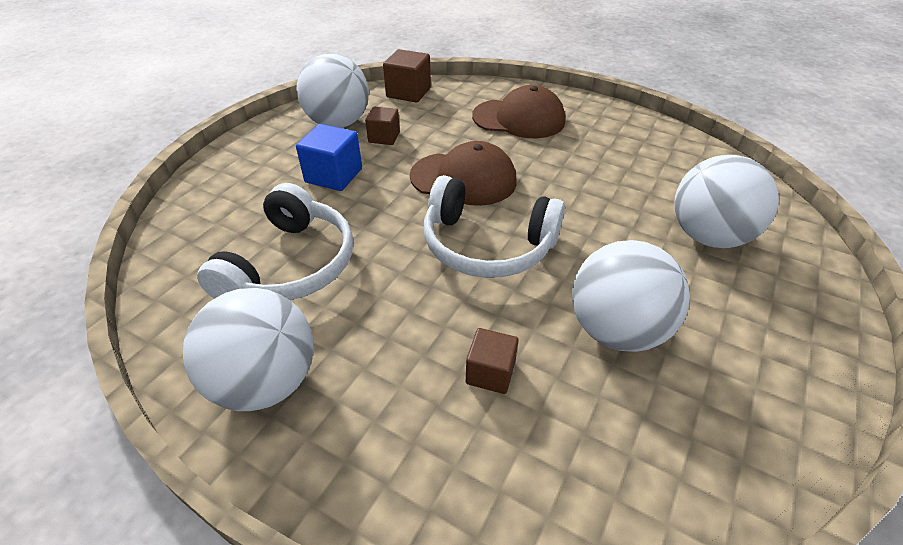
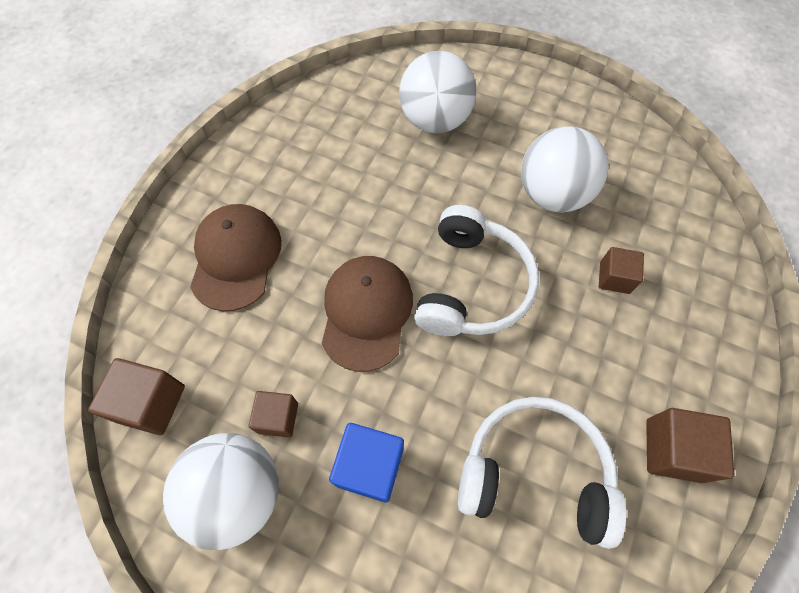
camera: 95 degrees left, 20 degrees up
white ball [183,288,314,411] -> brown cube [646,408,734,483]

